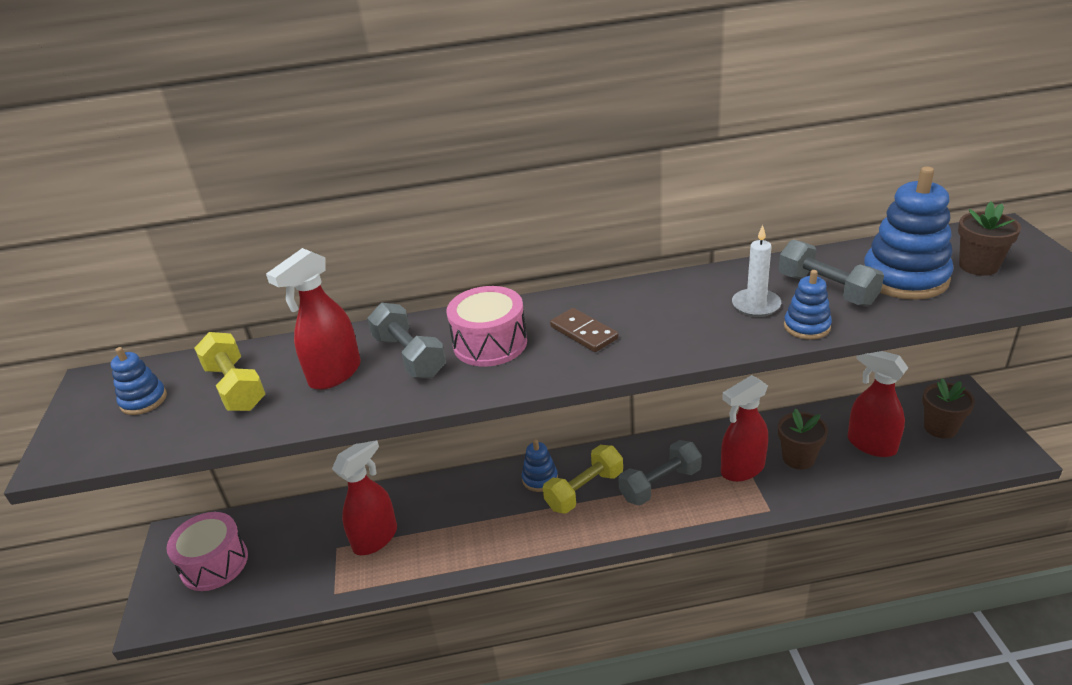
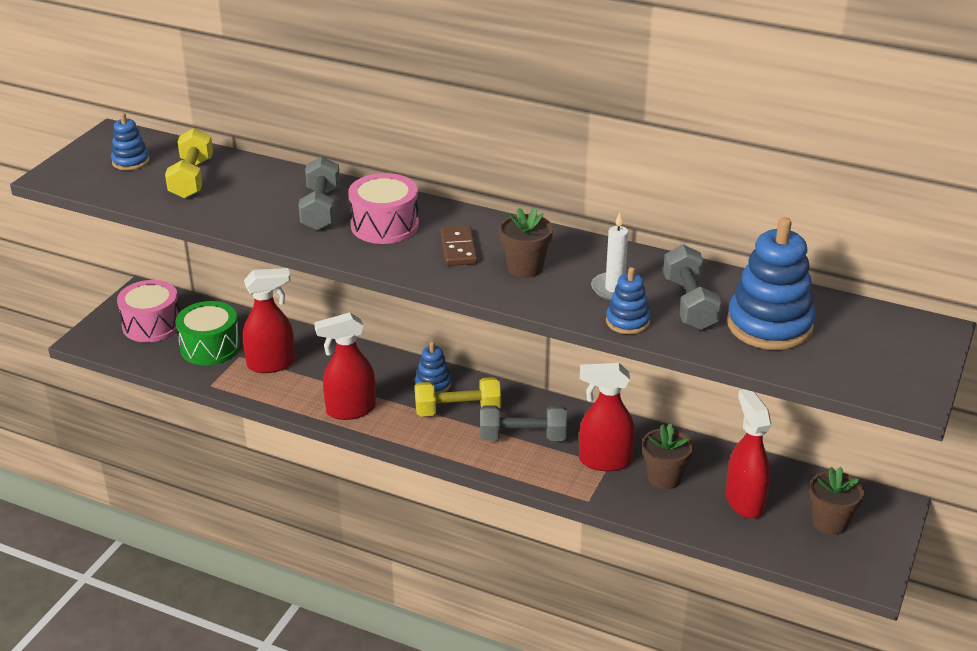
camera: 30 degrees right, 0 degrees up
red spray bottle [266,248,361,390] -> red spray bottle moved to [314,312,376,420]
brown flower pot [958,202,1021,276] -> brown flower pot moved to [499,208,553,278]
none -> green drum [176,301,241,365]

